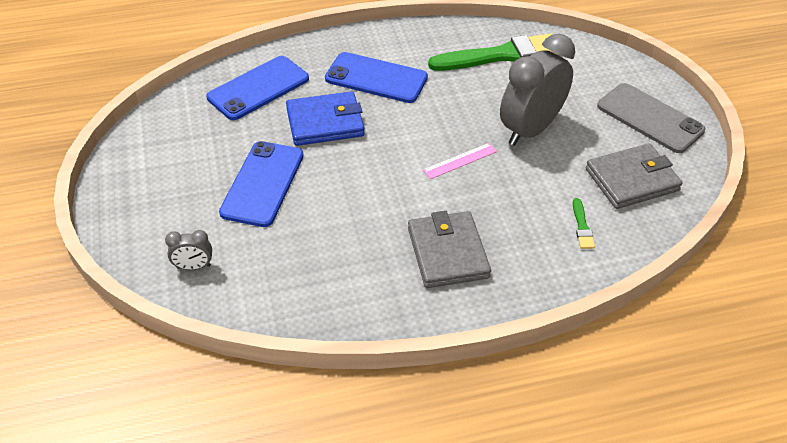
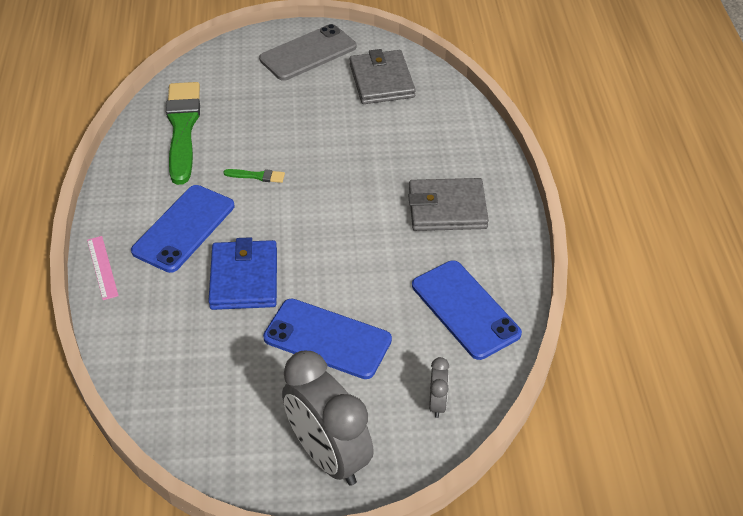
camera: 80 degrees left, 0 degrees up
blue phone [206,56,309,120] -> blue phone moved to [412,260,522,360]
pink ruler [423,143,497,179] -> pink ruler moved to [87,236,119,300]
grey clock [500,34,575,146] -> grey clock moved to [282,351,374,486]
green brush [573,198,595,249] -> green brush moved to [223,169,285,183]

